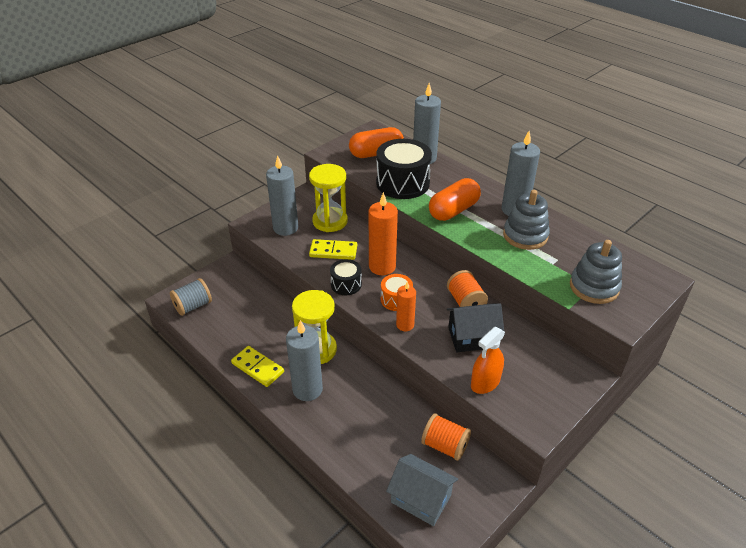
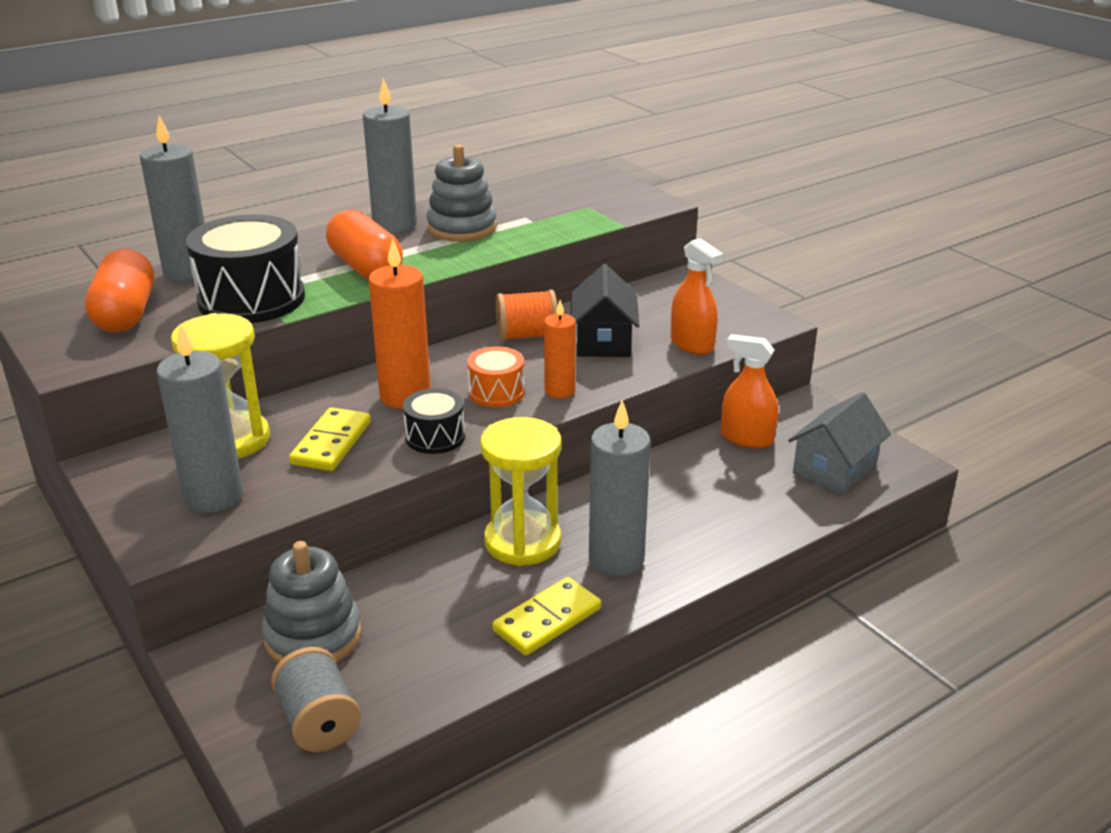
camera: 80 degrees left, 10 degrees down
orange spool [421,413,471,461] -> orange spray bottle [721,334,778,448]
grey stacking toy [570,240,622,304] -> grey stacking toy moved to [262,541,362,663]

